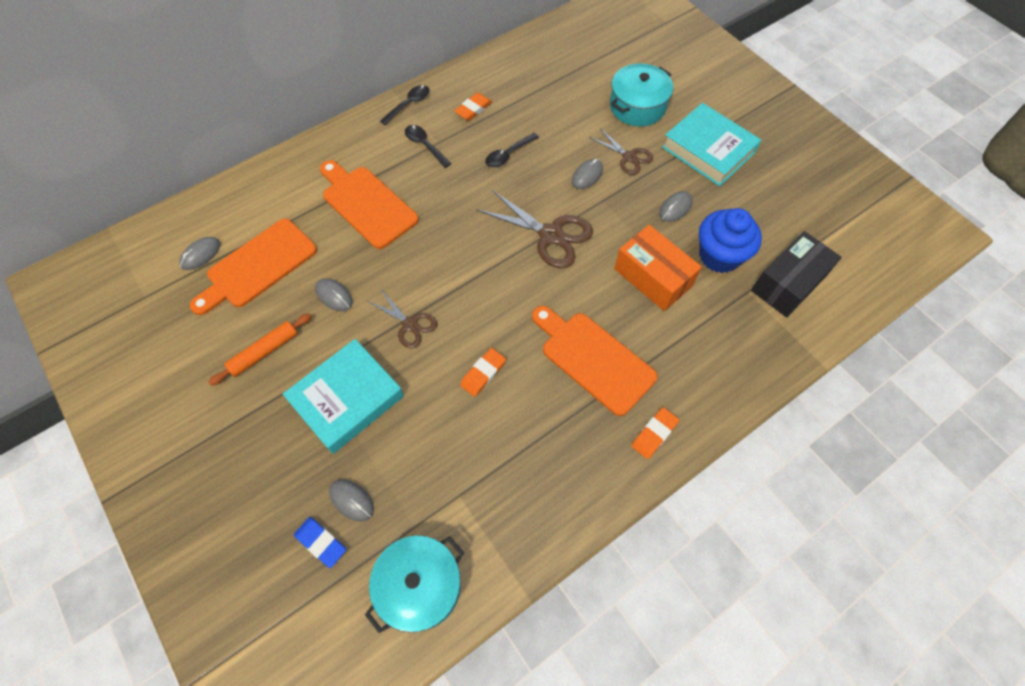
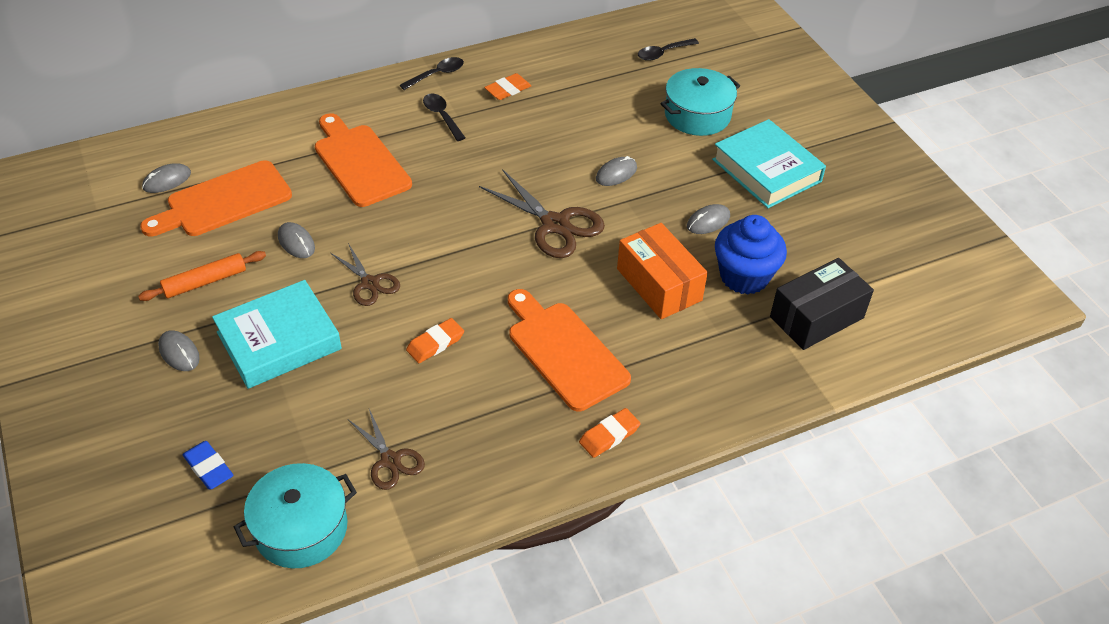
camera: 10 degrees right, 15 degrees down
grey mouse [329,479,374,521] -> grey mouse moved to [158,330,200,371]
black spoon [485,133,539,167] -> black spoon moved to [638,38,699,61]
brown scissors [589,128,653,175] -> brown scissors moved to [349,409,425,490]

